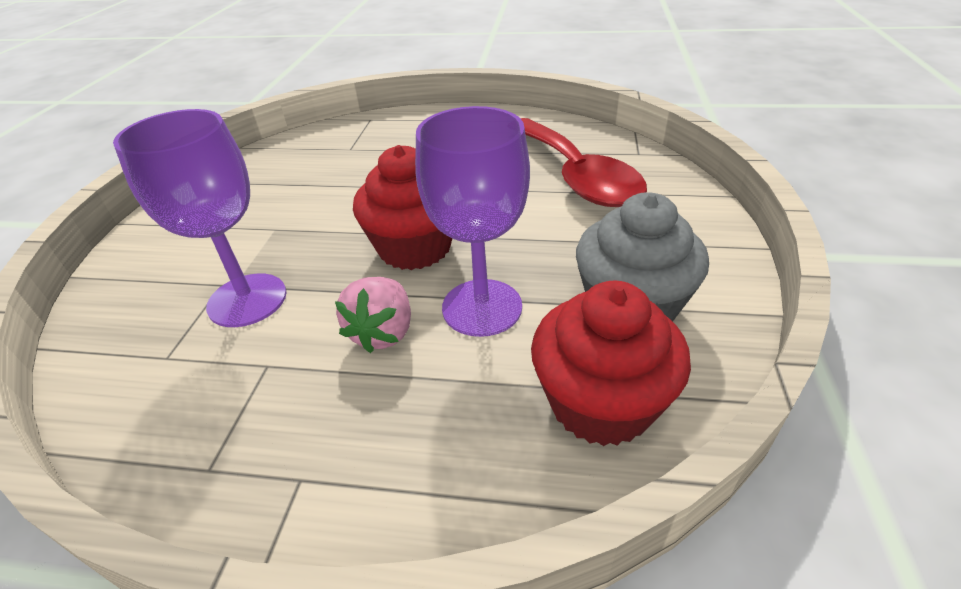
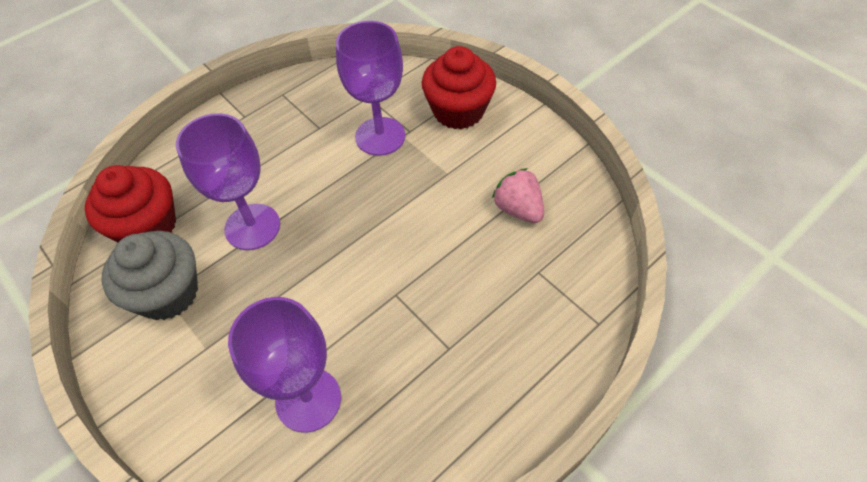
camera: 130 degrees right, 15 degrees up
pink strawberry [335,277,411,353] -> pink strawberry moved to [492,168,544,223]
red cupcake [353,145,452,270] -> red cupcake moved to [422,46,496,129]
red spoon [520,118,647,207] -> purple goblet [228,297,341,433]

